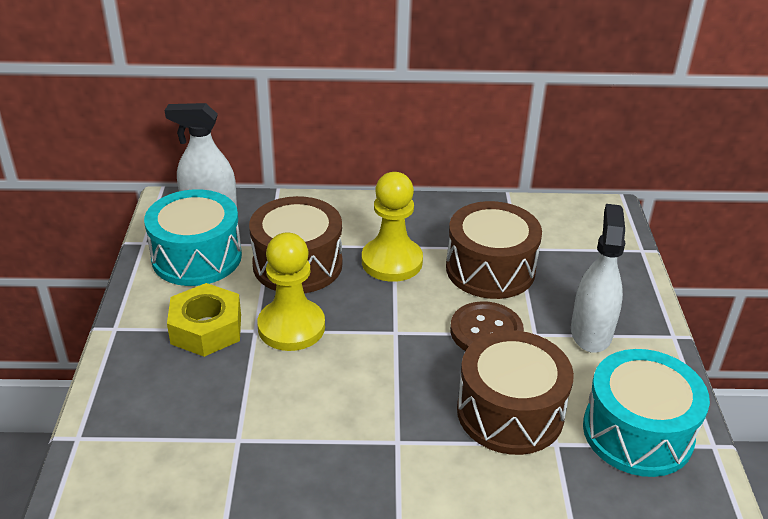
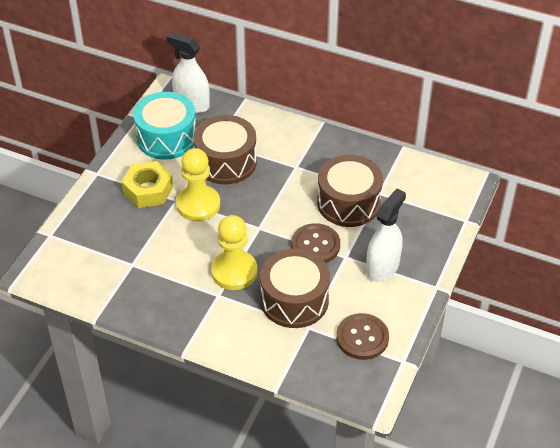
camera: 25 degrees right, 10 degrees up
yellow pawn [362,172,423,282] -> yellow pawn moved to [211,215,257,290]
turquoise drum [583,349,710,477] -> brown button [336,313,389,360]

